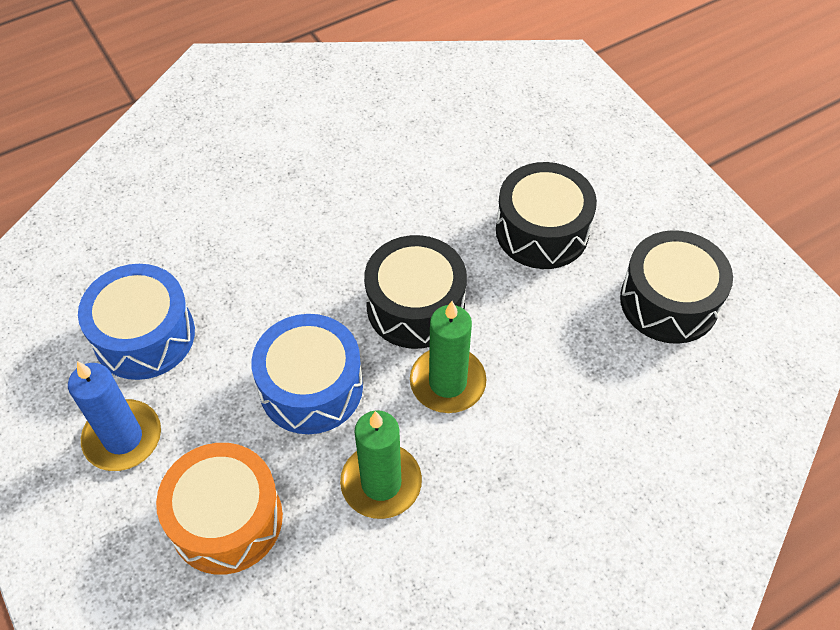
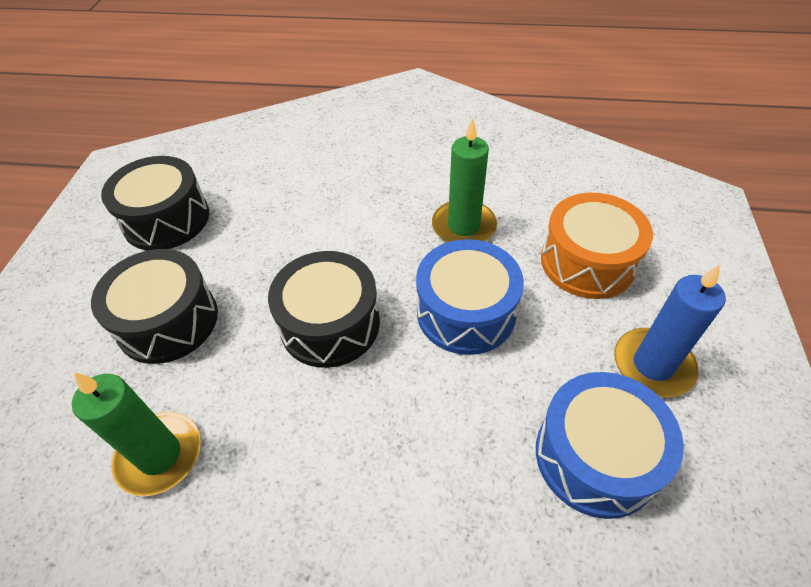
camera: 140 degrees left, 5 degrees down
green candle [410,301,487,413] -> green candle moved to [72,372,201,496]

